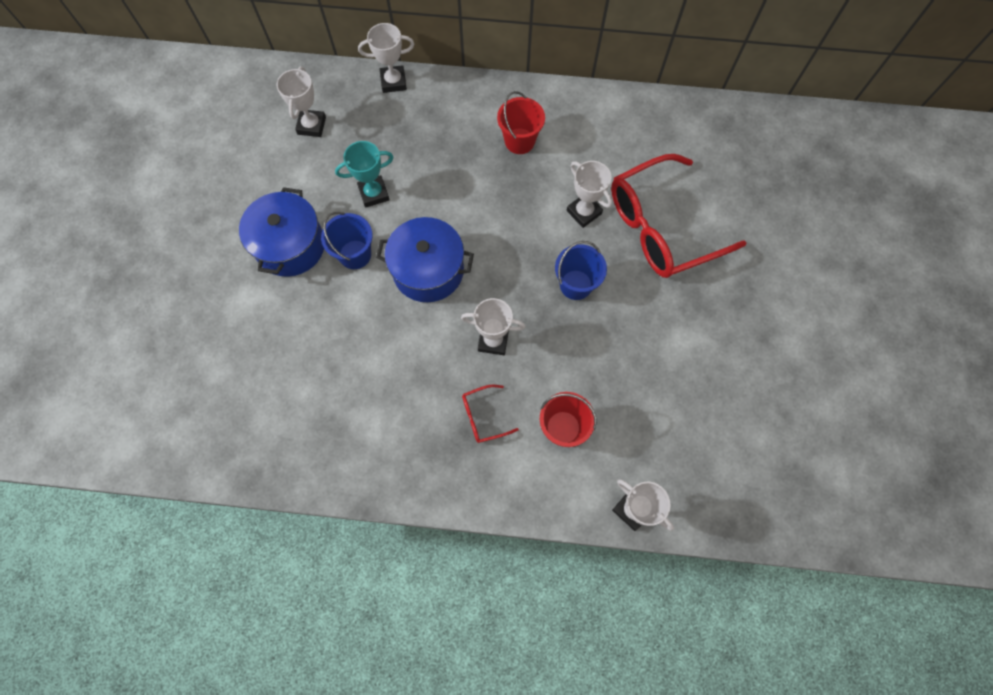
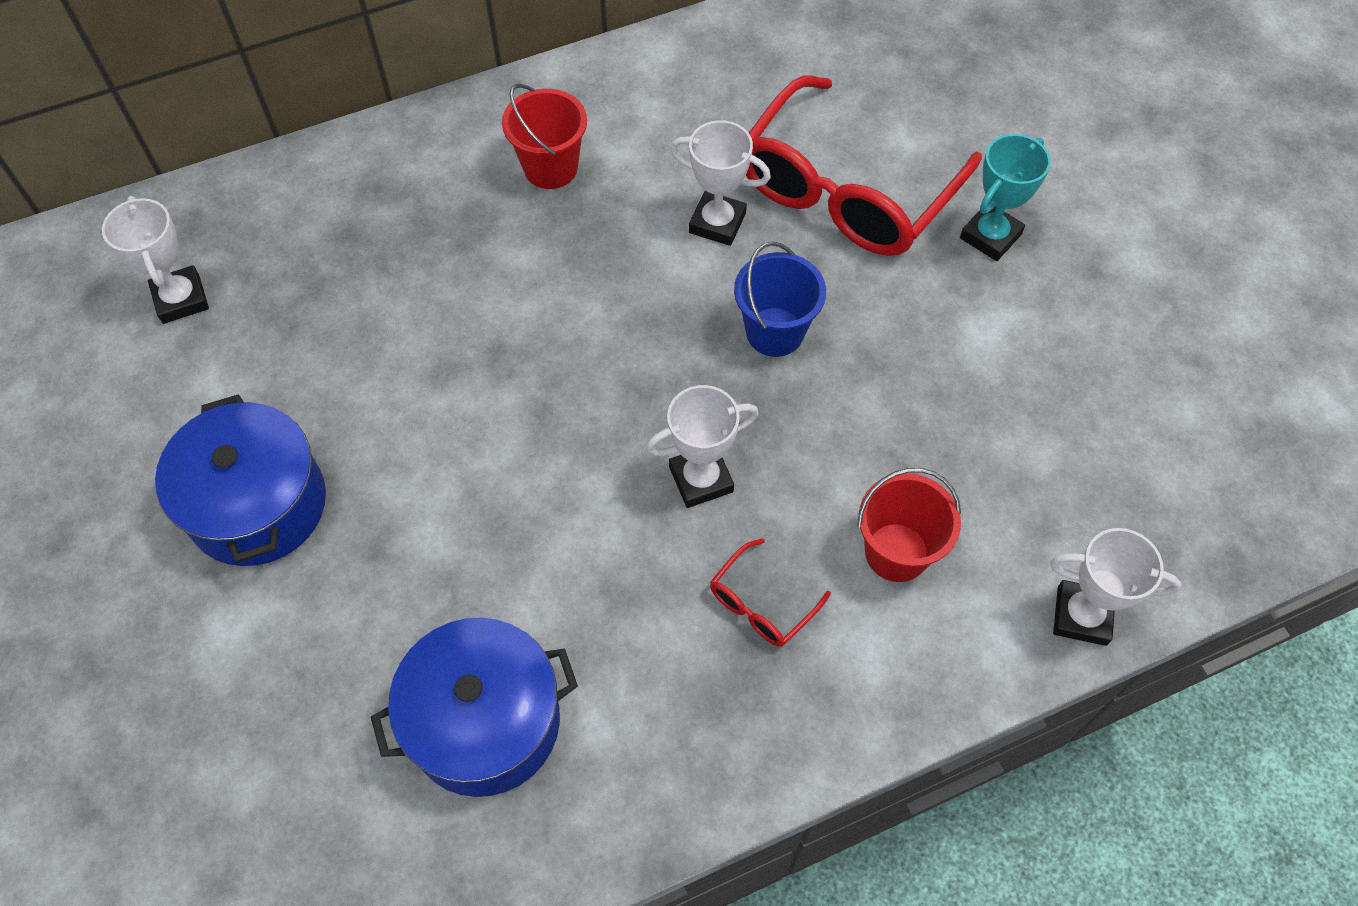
camera: 30 degrees left, 10 degrees down
blue bucket [321,212,372,269] -> none
turquoise trophy [335,141,394,207] -> turquoise trophy moved to [960,134,1051,261]
white trophy [358,23,414,93] -> none
blue pot [376,217,474,302] -> blue pot moved to [371,617,578,797]

